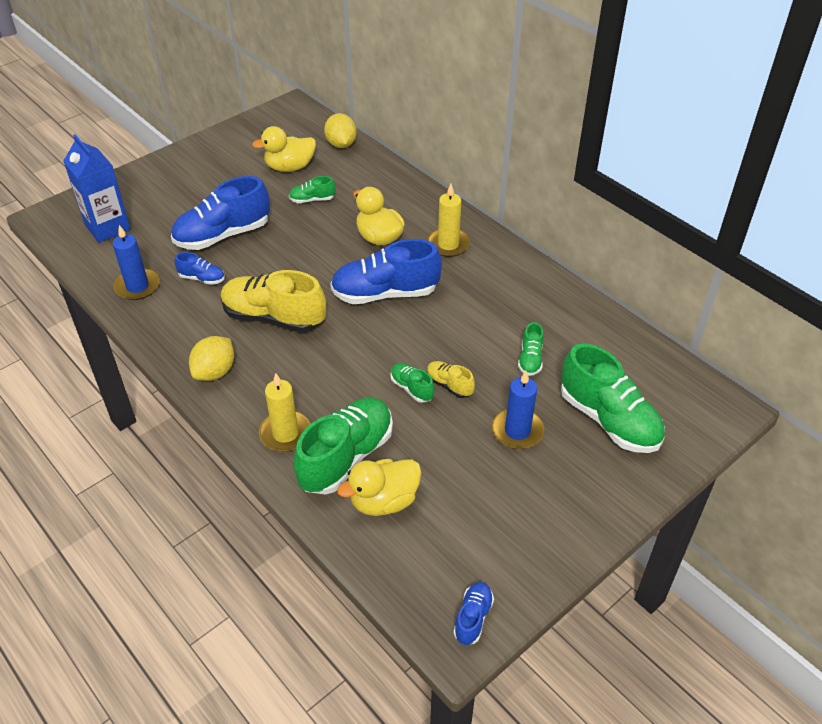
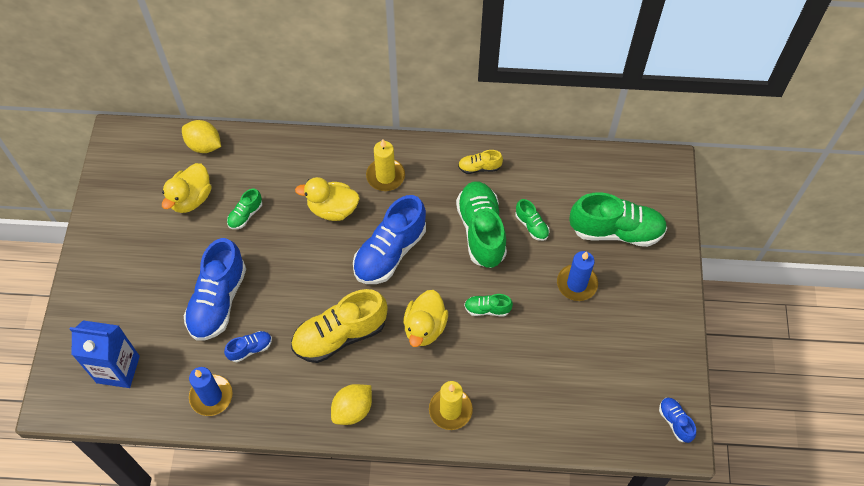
camera: 45 degrees left, 15 degrees up
yellow lemon [189,336,234,381] -> yellow lemon turned 60 degrees clockwise [331,384,372,425]
green shoe [293,397,393,495] -> green shoe moved to [456,181,507,268]
yellow duck [337,459,422,516] -> yellow duck moved to [403,290,448,347]
yellow shoe [427,361,475,398] -> yellow shoe moved to [458,150,503,174]

